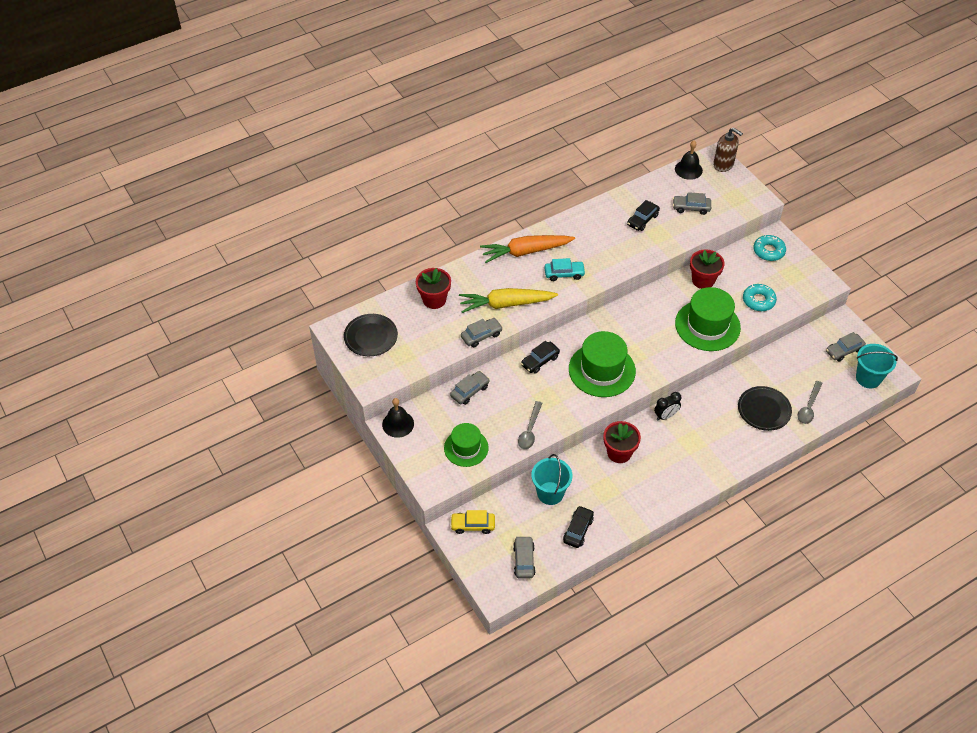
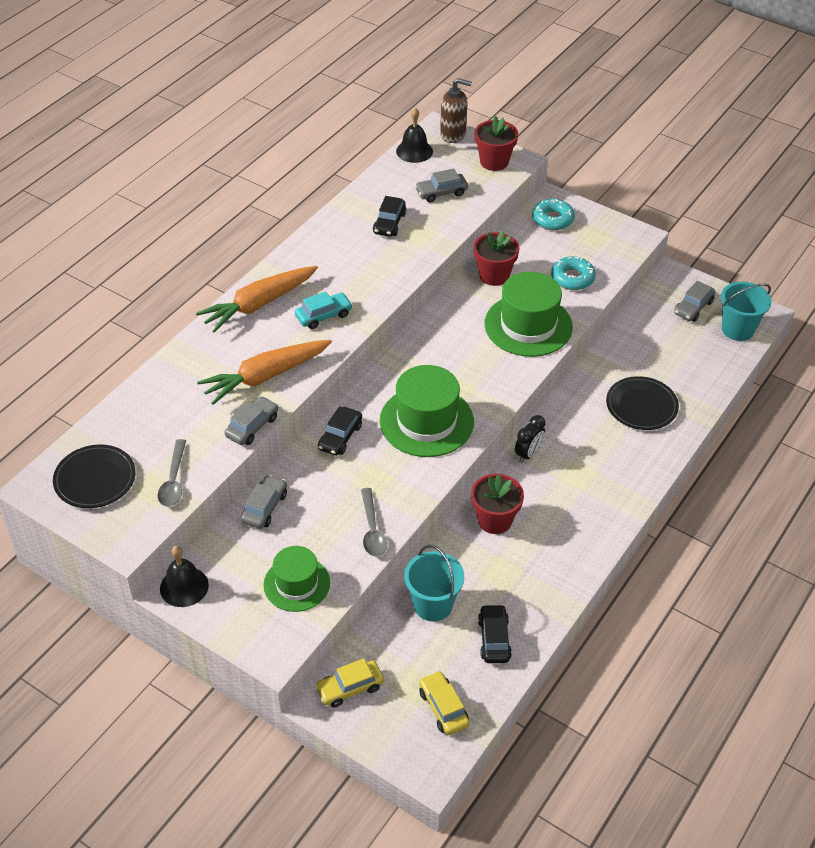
camera: 25 degrees left, 5 degrees down
red flower pot [416,268,451,309] -> red flower pot moved to [475,116,518,171]
yellow carrot [459,288,558,313] -> orange carrot [197,340,332,405]
grey car [513,536,536,579] -> yellow car [419,671,470,735]
grey spoon [798,381,823,424] -> grey spoon moved to [158,439,186,507]

